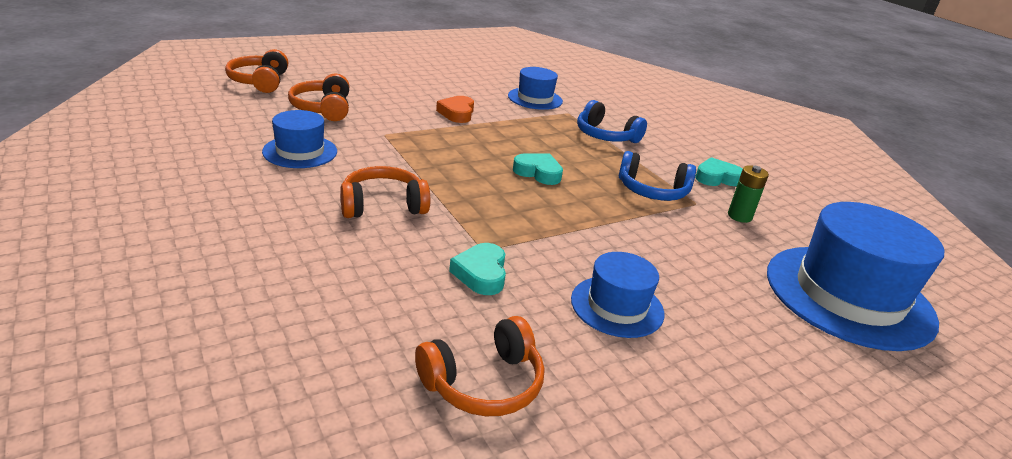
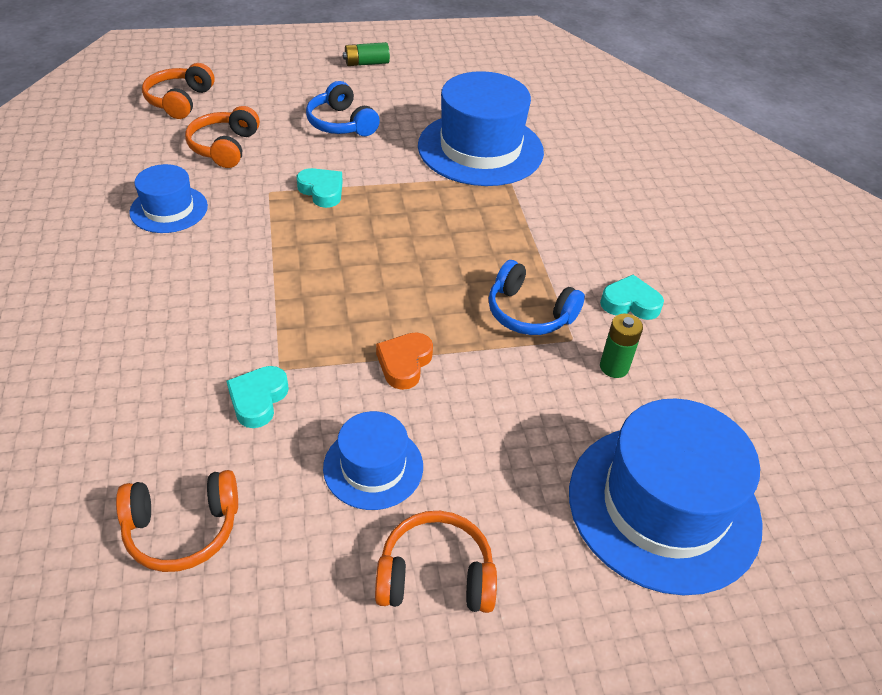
camera: 20 degrees right, 15 degrees up
orange headphones [340,166,430,218] -> orange headphones moved to [375,511,497,613]
orange heart [436,96,474,123] -> orange heart moved to [376,332,433,390]
blue hat [508,67,563,110] -> blue hat [418,71,544,186], size x1.88
turquoise heart [513,153,563,185] -> turquoise heart moved to [297,168,343,208]
blue headphones [577,100,647,143] -> blue headphones moved to [306,81,380,136]
none -> green battery [343,42,390,66]

